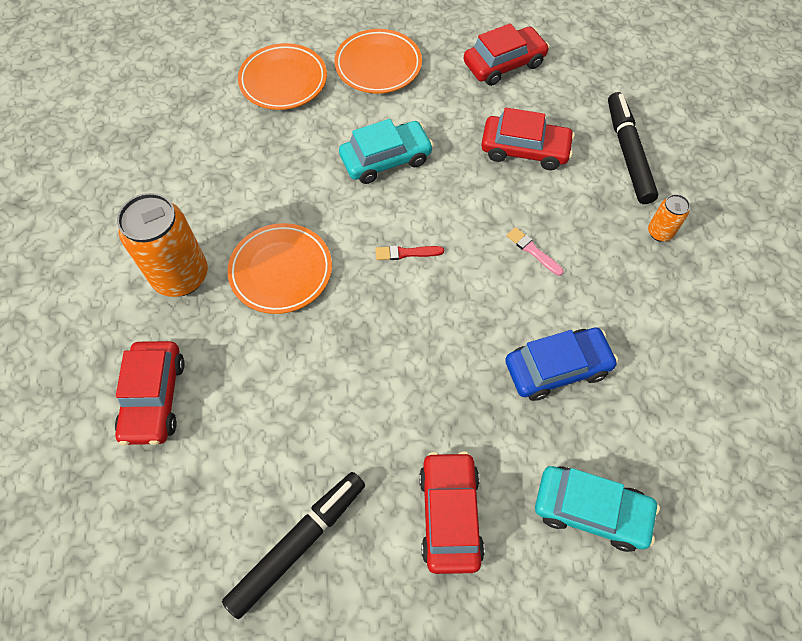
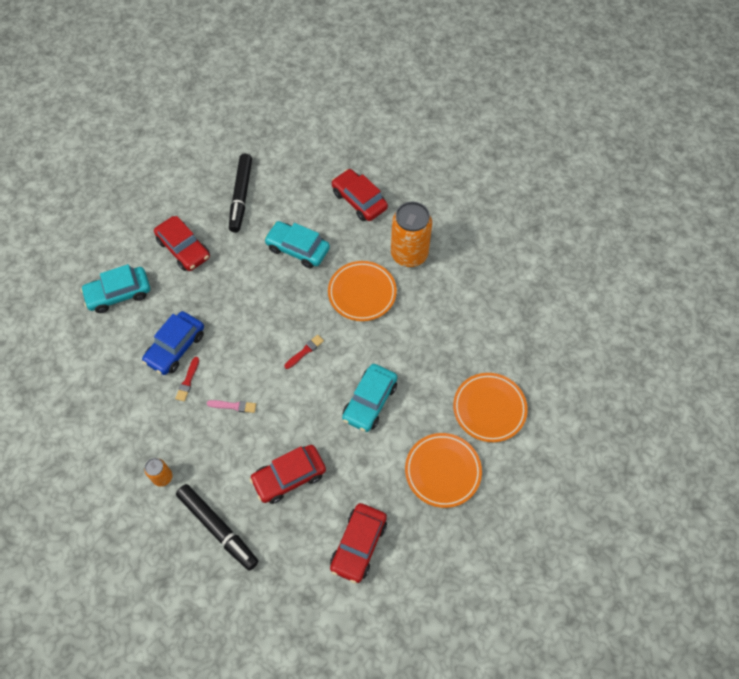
camera: 140 degrees right, 0 degrees up
none -> red brush [175,357,199,402]
none -> turquoise car [264,221,330,268]

